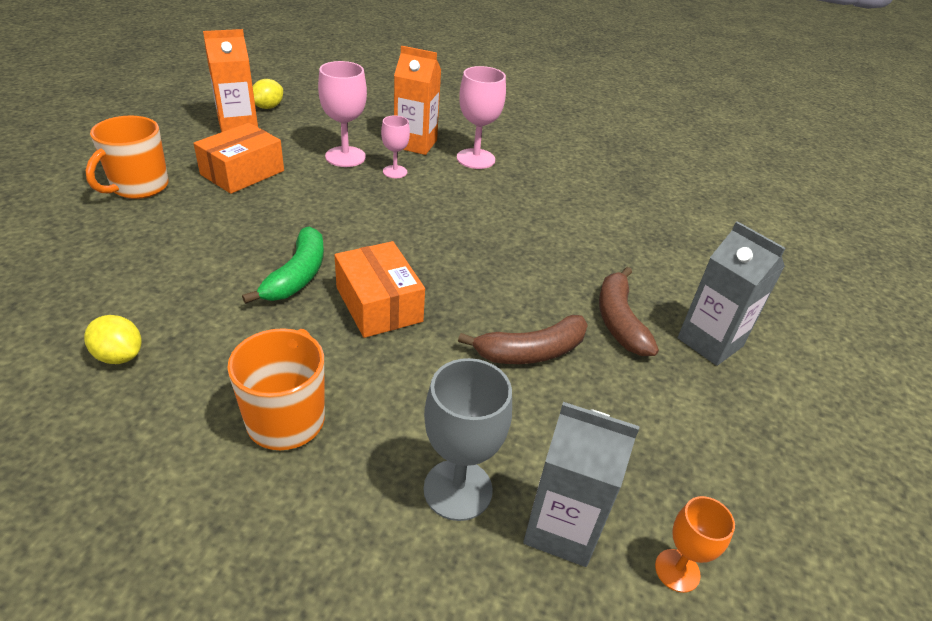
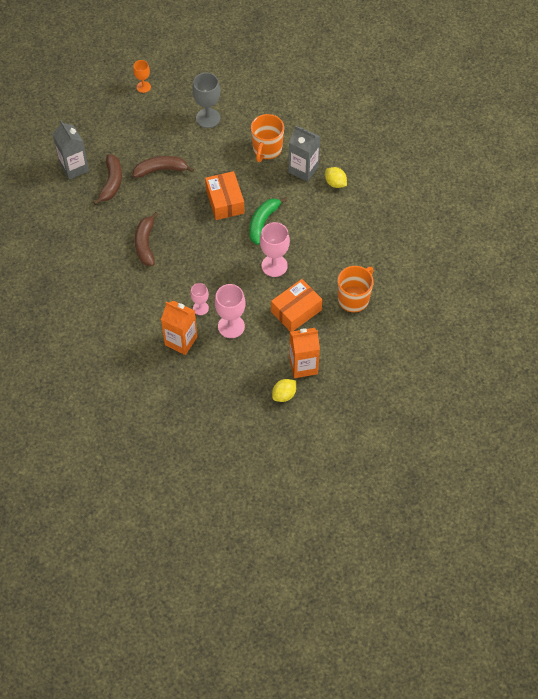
camera: 165 degrees left, 20 degrees up
pink goblet [457,66,506,169] -> pink goblet moved to [260,222,290,277]
grey carton [523,402,640,567] -> grey carton moved to [288,125,321,182]
none -> brown banana [135,212,159,266]

